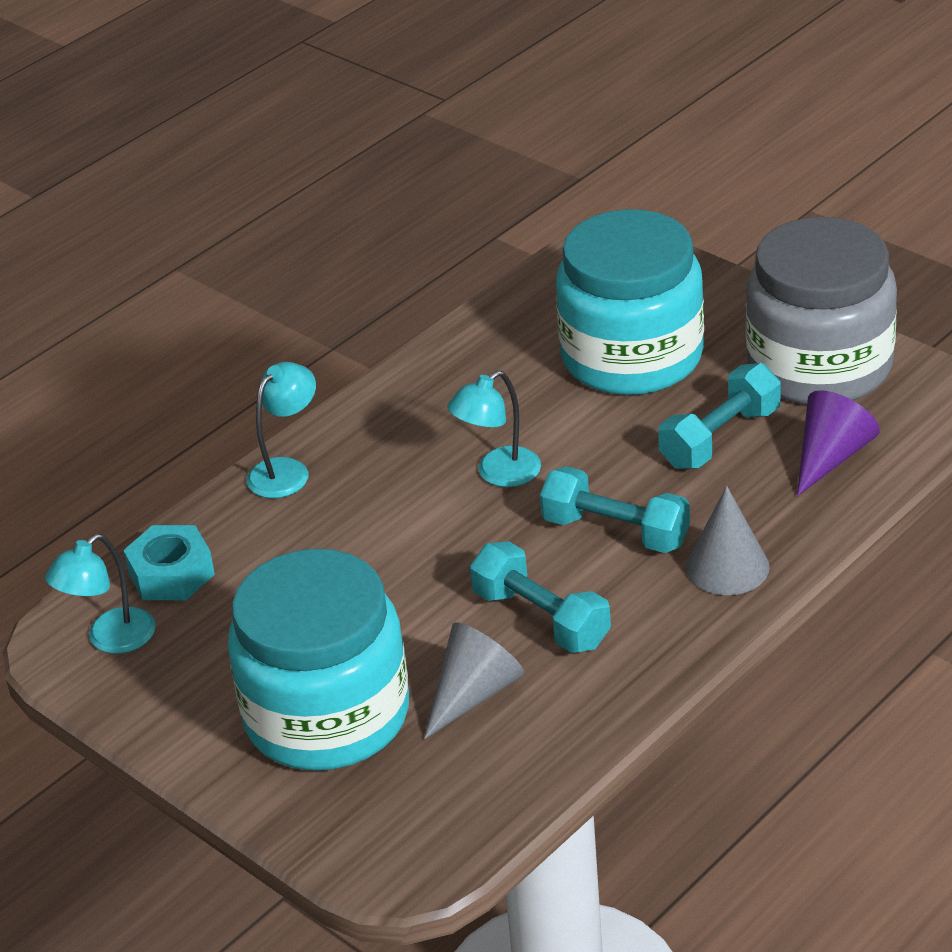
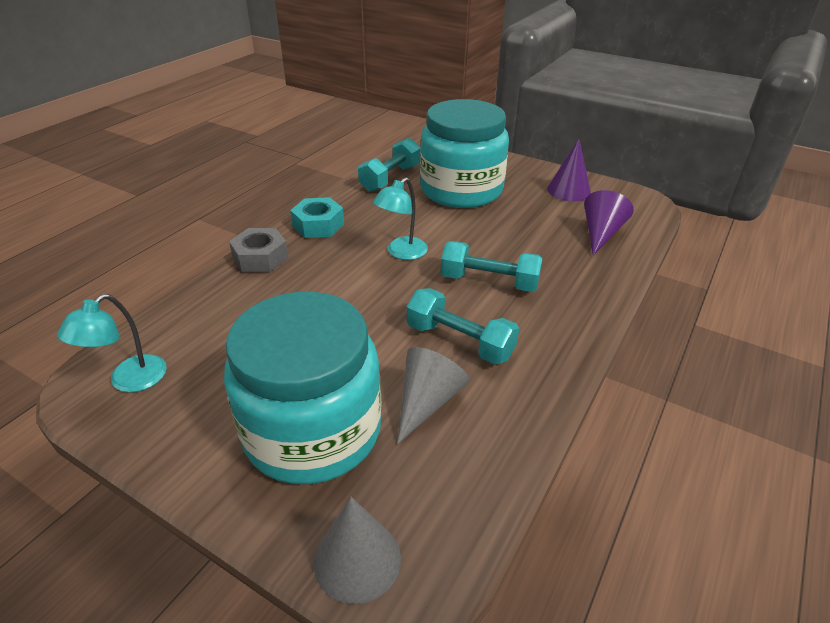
camera: 15 degrees left, 0 degrees up
turquoise nut [123,525,215,600] -> turquoise nut moved to [290,197,344,238]
turquoise lamp [247,362,316,498] -> grey nut [229,228,289,272]
turquoise dumbbell [658,363,781,469] -> turquoise dumbbell moved to [358,138,421,192]
grey cone [686,486,770,595] -> grey cone moved to [314,497,401,604]
grey jar [746,217,897,404] -> purple cone [547,139,591,201]

